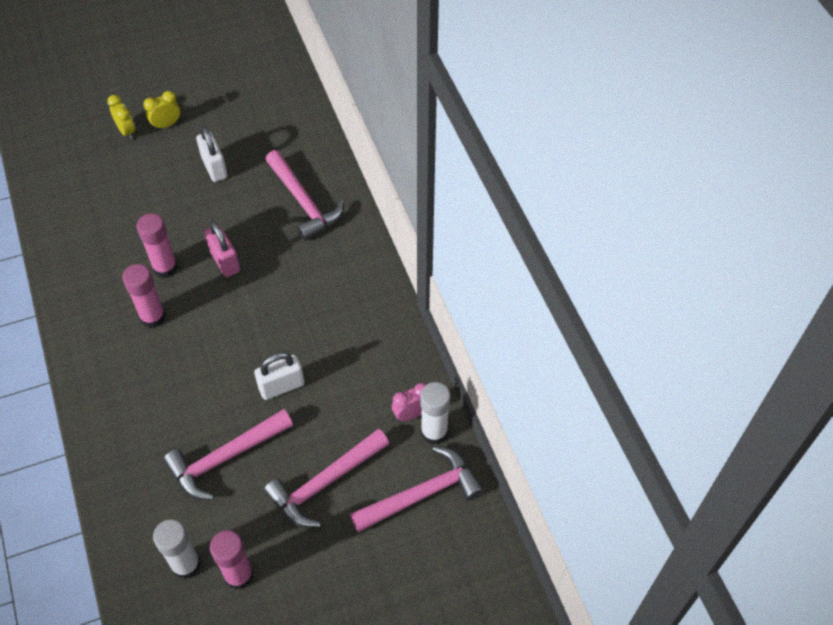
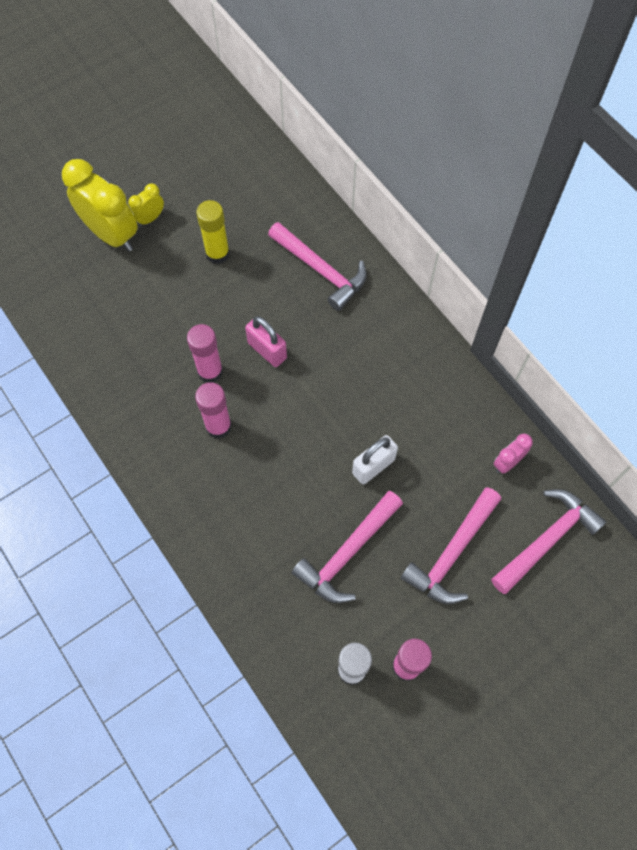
camera: 15 degrees left, 10 degrees up
yellow clock [107,95,135,139] -> yellow clock [62,159,138,252], size x2.09
white padlock [196,126,228,182] -> yellow glue stick [196,200,230,264]
white glue stick [421,382,451,445] -> none

